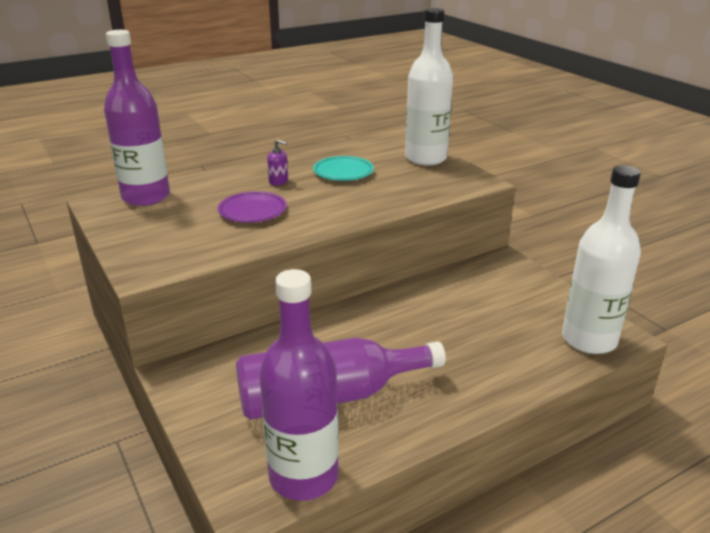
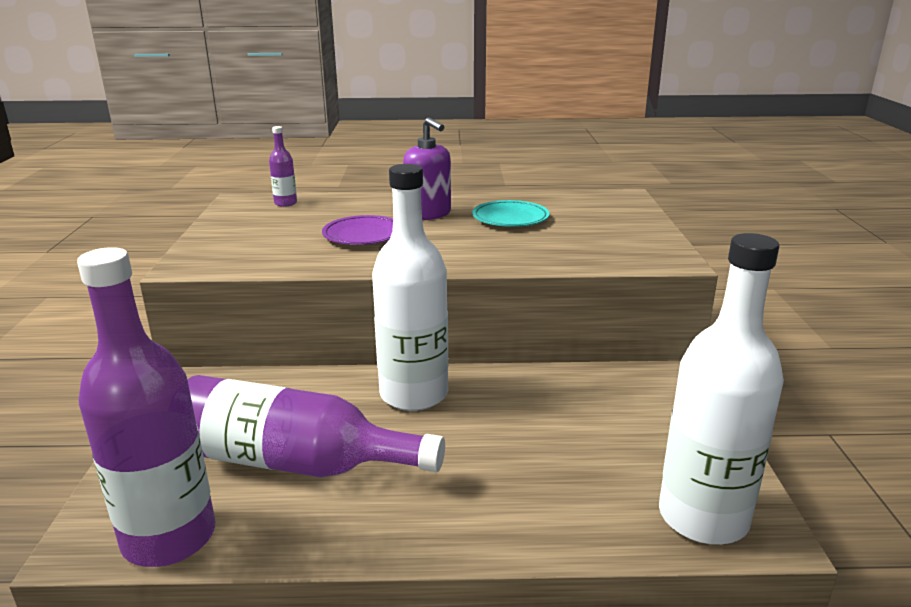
camera: 30 degrees right, 5 degrees down
purple bottle [104,30,170,206] -> purple bottle [269,126,297,207], size x0.43
purple soap dispenser [267,139,288,185] -> purple soap dispenser [403,117,451,220], size x1.80
white bottle [405,8,453,166] -> white bottle moved to [372,164,448,411]

